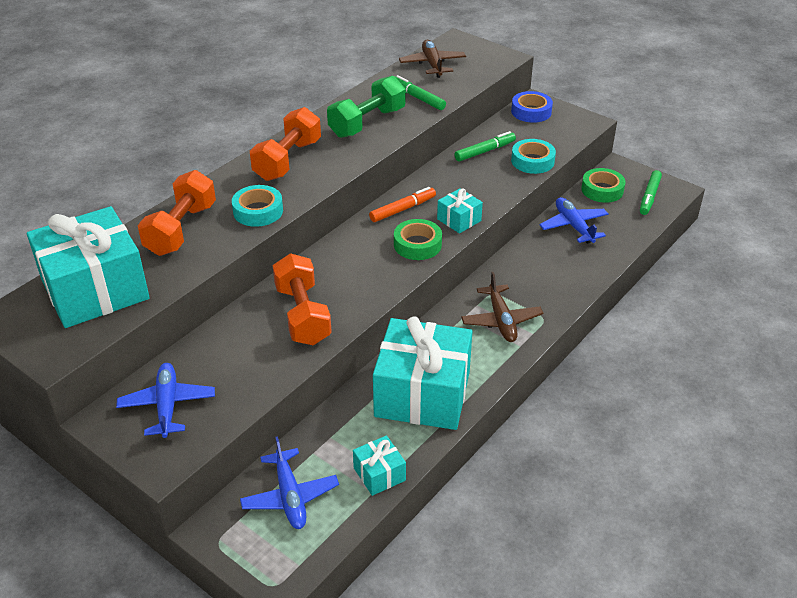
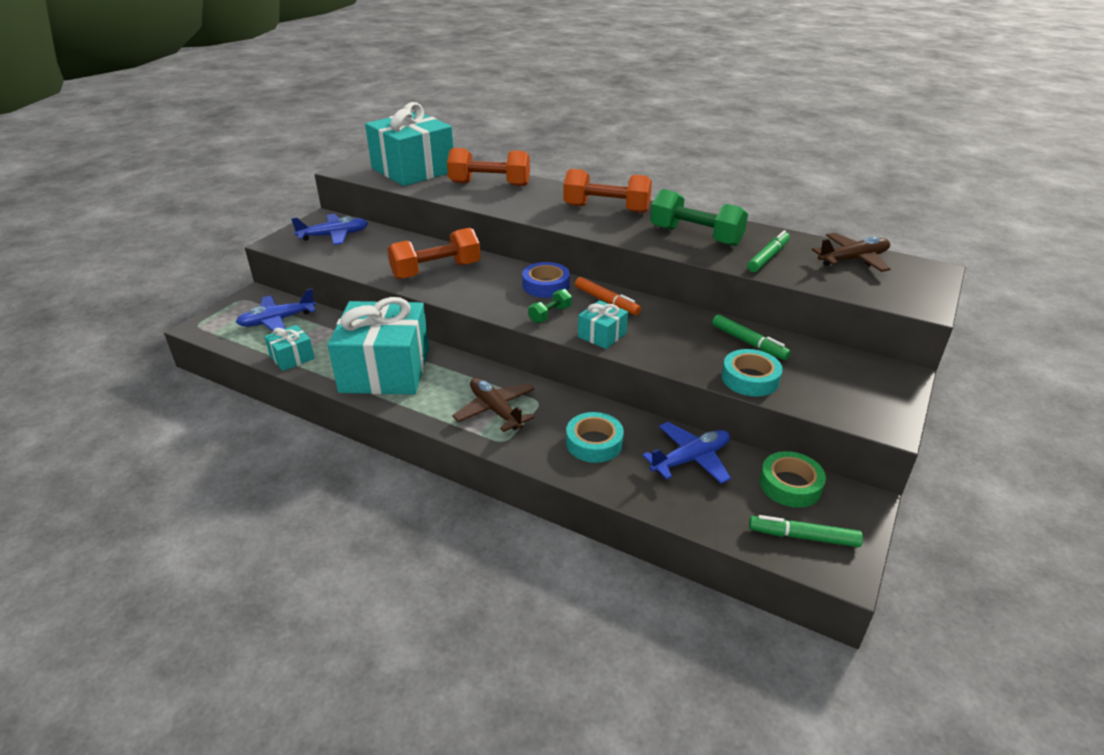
camera: 80 degrees right, 5 degrees down
turquoise tape [232,185,283,227] -> turquoise tape moved to [566,412,624,463]
green tape [394,219,442,260] -> green dumbbell [528,289,572,323]
brown plane [461,272,543,342] -> brown plane turned 75 degrees clockwise [452,377,535,432]
blue tape [511,91,553,123] -> blue tape moved to [522,262,570,298]

